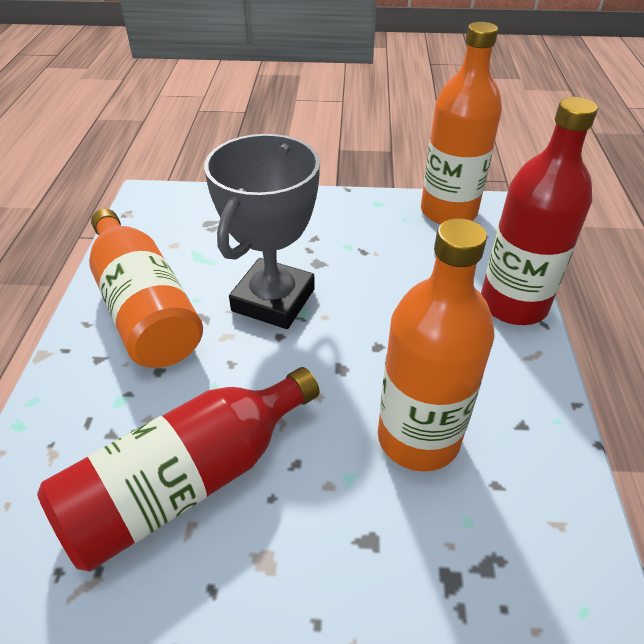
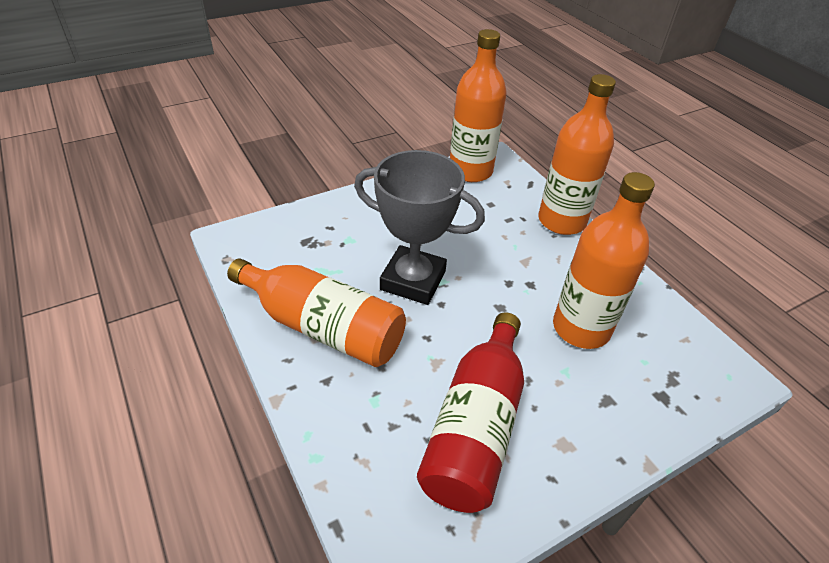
camera: 35 degrees left, 0 degrees up
grey trophy [204,134,320,329] -> grey trophy turned 60 degrees counterclockwise [354,150,485,305]
red bottle [481,97,598,325] -> orange bottle [538,74,616,235]

